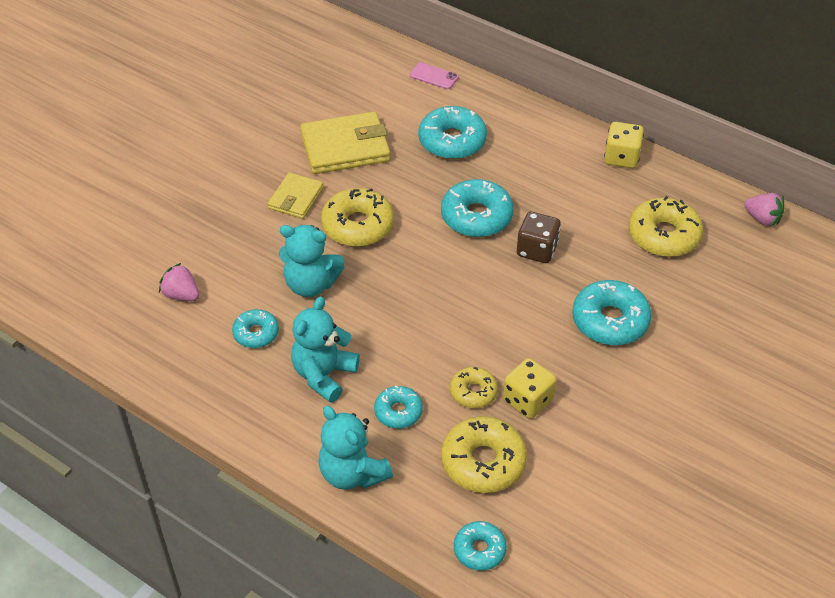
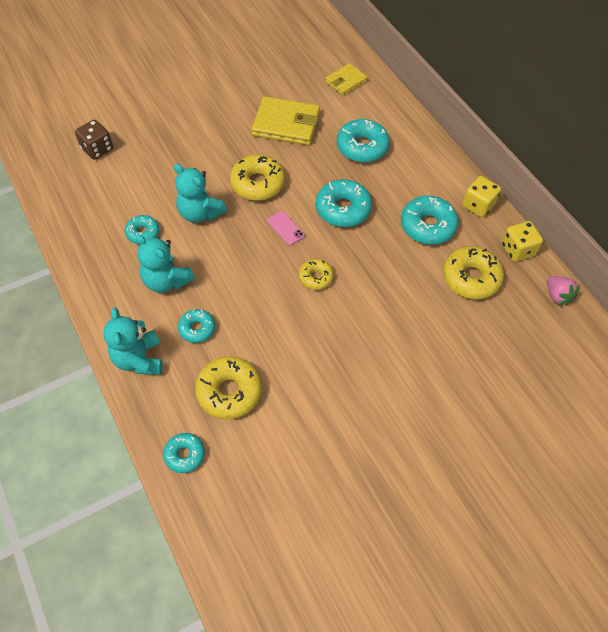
camera: 25 degrees right, 10 degrees up
pink strawberry [159,263,199,301] -> none
yellow wallet [268,172,324,219] -> yellow wallet moved to [325,63,368,96]
turquoise teddy bear [291,296,360,403] -> turquoise teddy bear turned 105 degrees counterclockwise [135,234,195,293]
pink phone [410,62,459,89] -> pink phone moved to [267,211,305,246]
yellow donut [450,367,498,408] -> yellow donut moved to [299,259,334,290]
yellow dice [503,358,557,419] -> yellow dice moved to [501,221,543,262]
brown dice [517,212,561,263] -> brown dice moved to [75,120,113,160]
turquoise donut [572,280,652,345] -> turquoise donut moved to [401,196,459,245]

